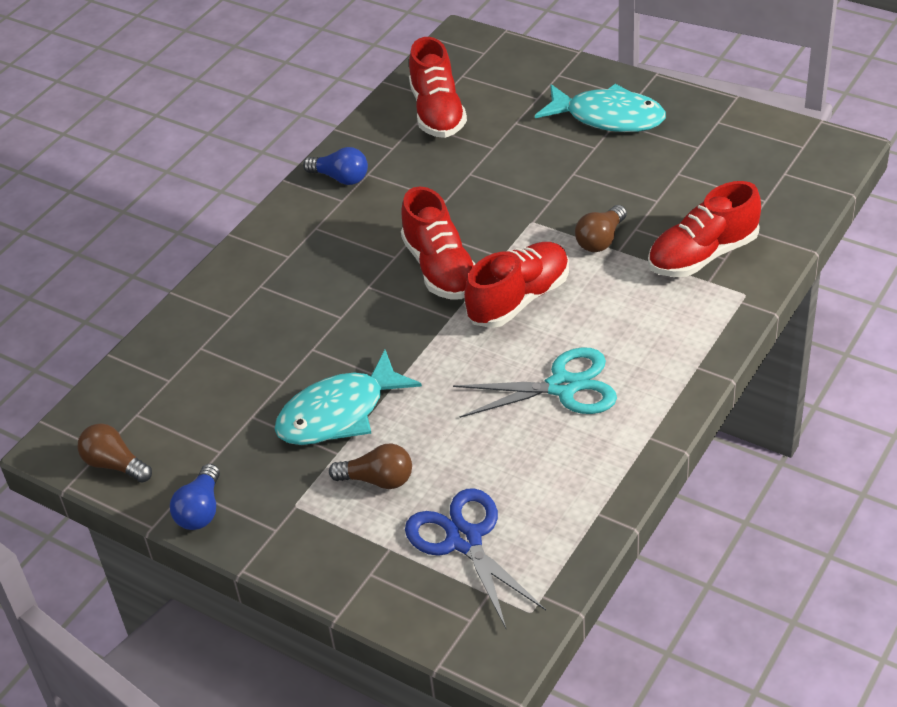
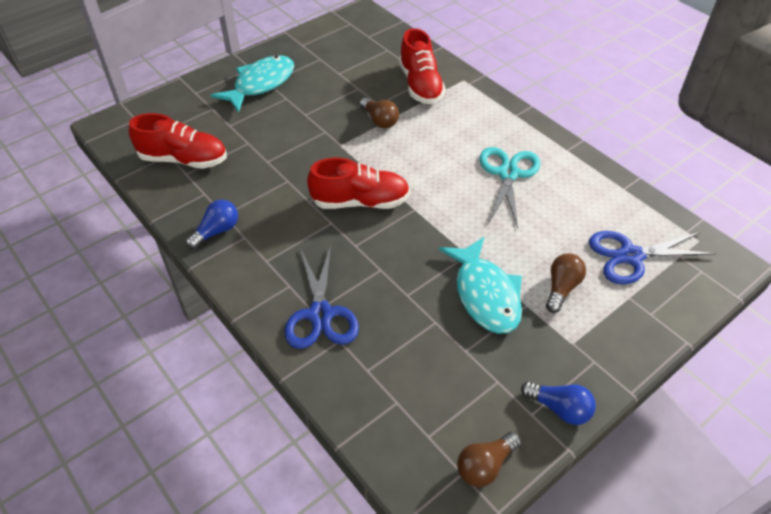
camera: 75 degrees left, 5 degrees up
red shoe [464,242,569,328] -> none
none -> blue scissors [285,245,359,349]

